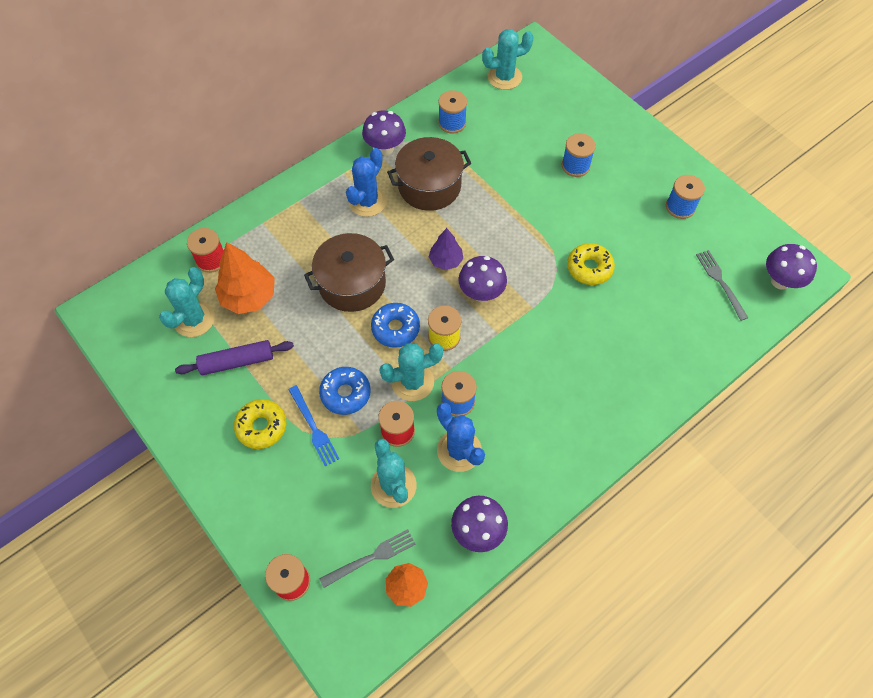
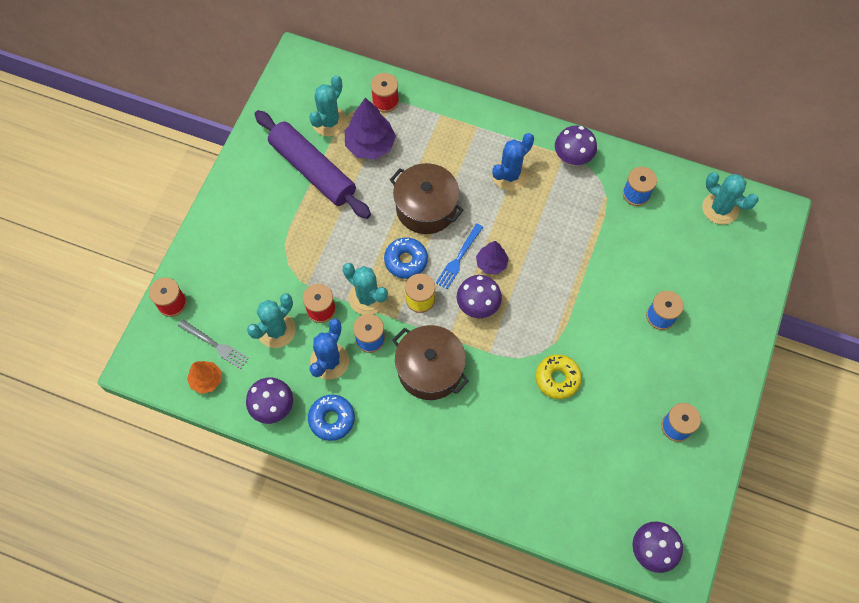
camera: 60 degrees right, 5 degrees up
turquoise cactus [159,267,215,337] -> turquoise cactus turned 60 degrees counterclockwise [309,75,347,137]
purple rolling pin [175,340,294,375] -> purple rolling pin [255,110,371,219], size x1.67
orange tree [215,242,275,314] -> purple tree [345,98,396,160]
yellow donut [234,399,286,449] -> none
blue fork [288,385,339,466] -> blue fork moved to [436,223,483,289]
blue donut [319,367,371,415] -> blue donut moved to [308,395,355,441]
blue cactus [346,148,387,217] -> blue cactus turned 45 degrees counterclockwise [492,133,534,191]
brown pot [387,137,471,211] -> brown pot moved to [393,325,469,400]
grey fork [696,250,748,321] -> none

